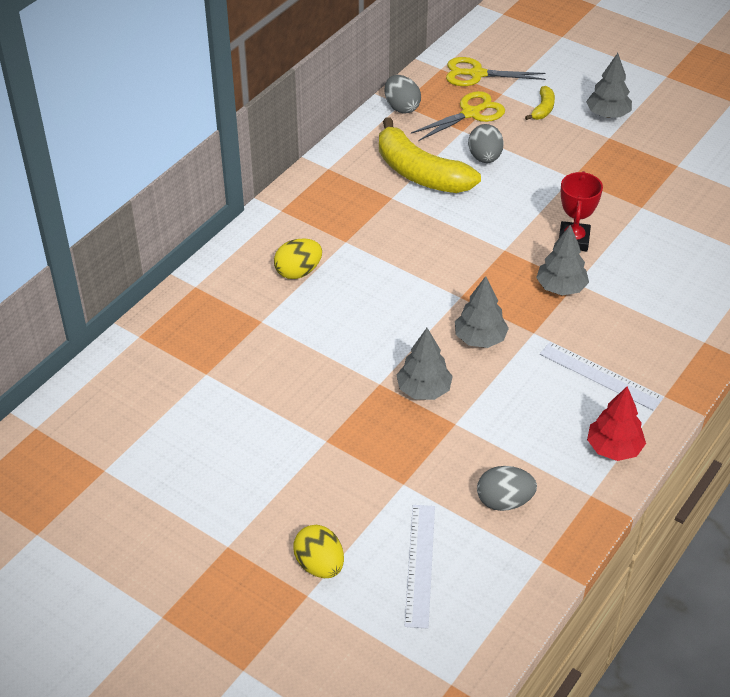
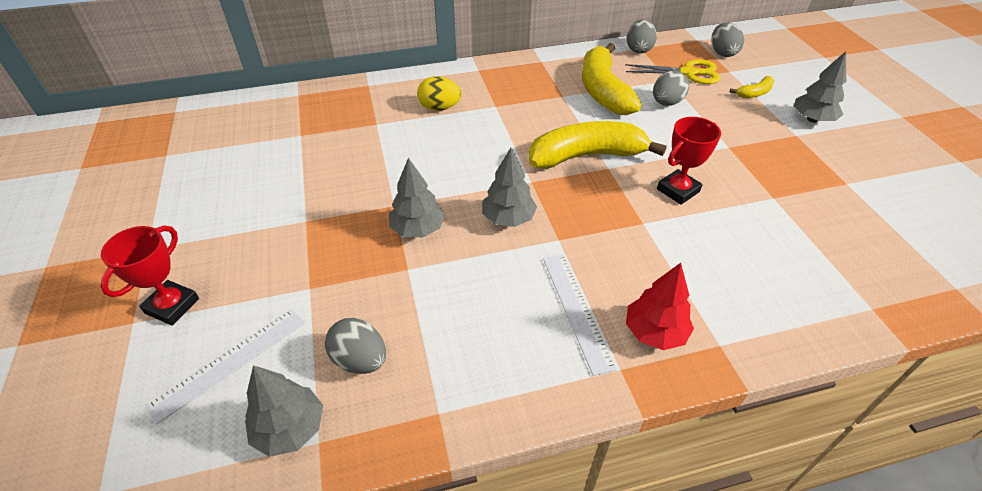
camera: 40 degrees right, 0 degrees up
yellow egg [293,525,344,578] -> red trophy [101,225,199,326]
yellow scissors [446,57,546,86] -> grey egg [711,23,744,57]
grey tree [536,225,589,296] -> grey tree moved to [245,365,323,457]
red tree [587,386,646,461] -> red tree moved to [626,263,694,350]
none -> yellow banana [529,121,667,169]

